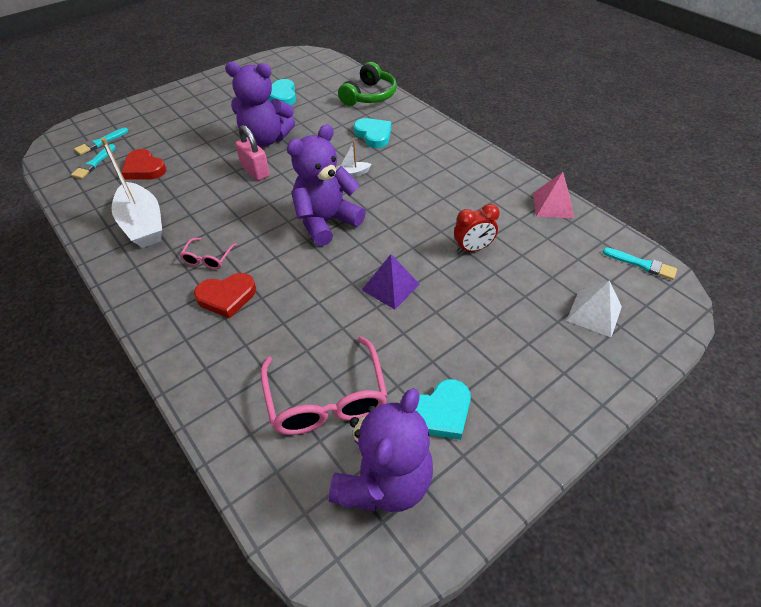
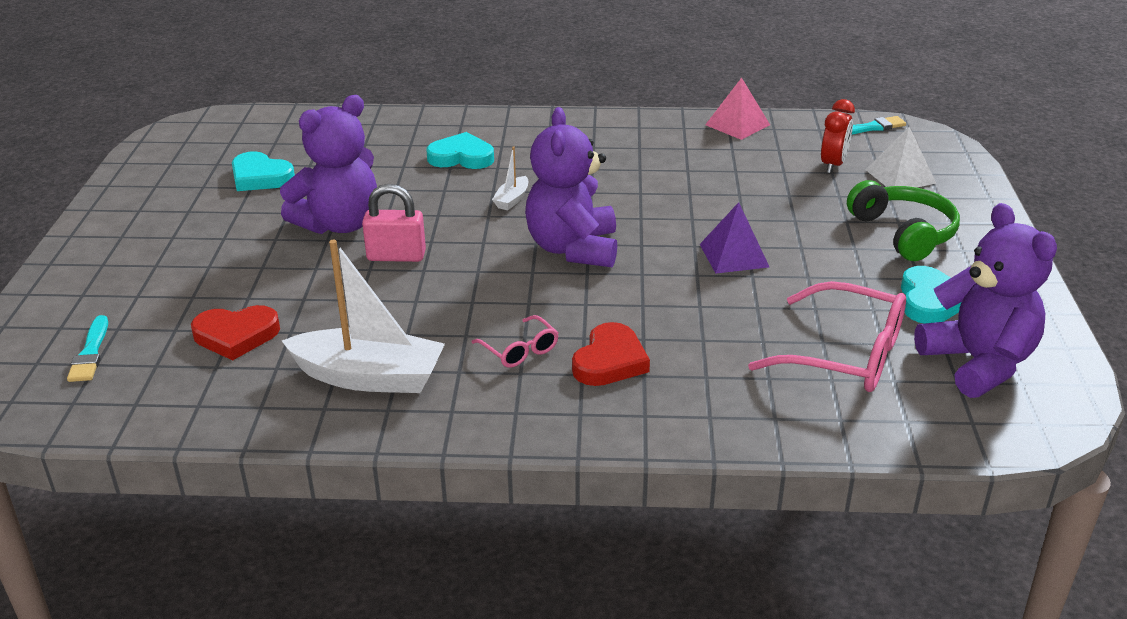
camera: 50 degrees left, 15 degrees down
turquoise brush [71,144,116,179] -> none
green headphones [338,62,397,106] -> green headphones moved to [847,180,960,261]
red clock [454,204,500,253] -> red clock moved to [821,99,855,173]

